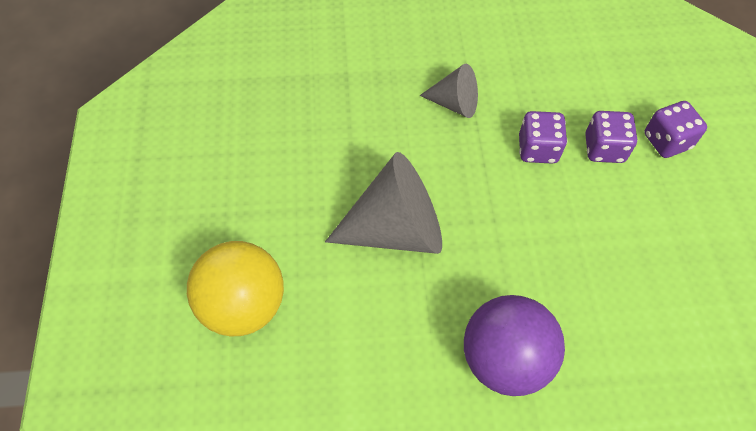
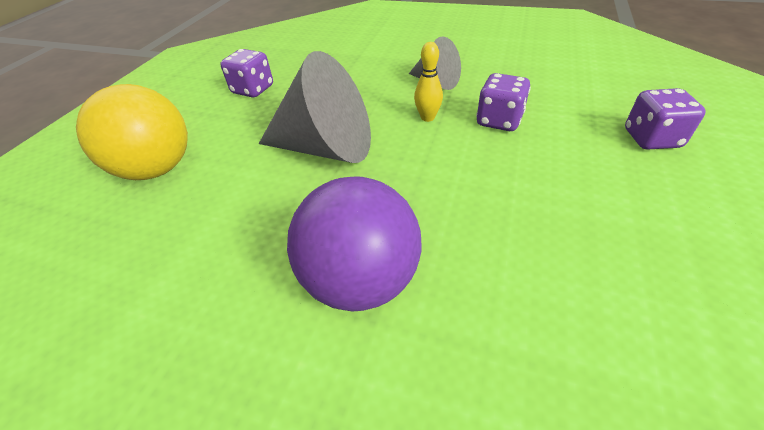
camera: 25 degrees right, 15 degrees down
purple dice [585,111,638,163] -> purple dice moved to [220,49,273,98]
none -> yellow bowling pin [414,42,443,122]

